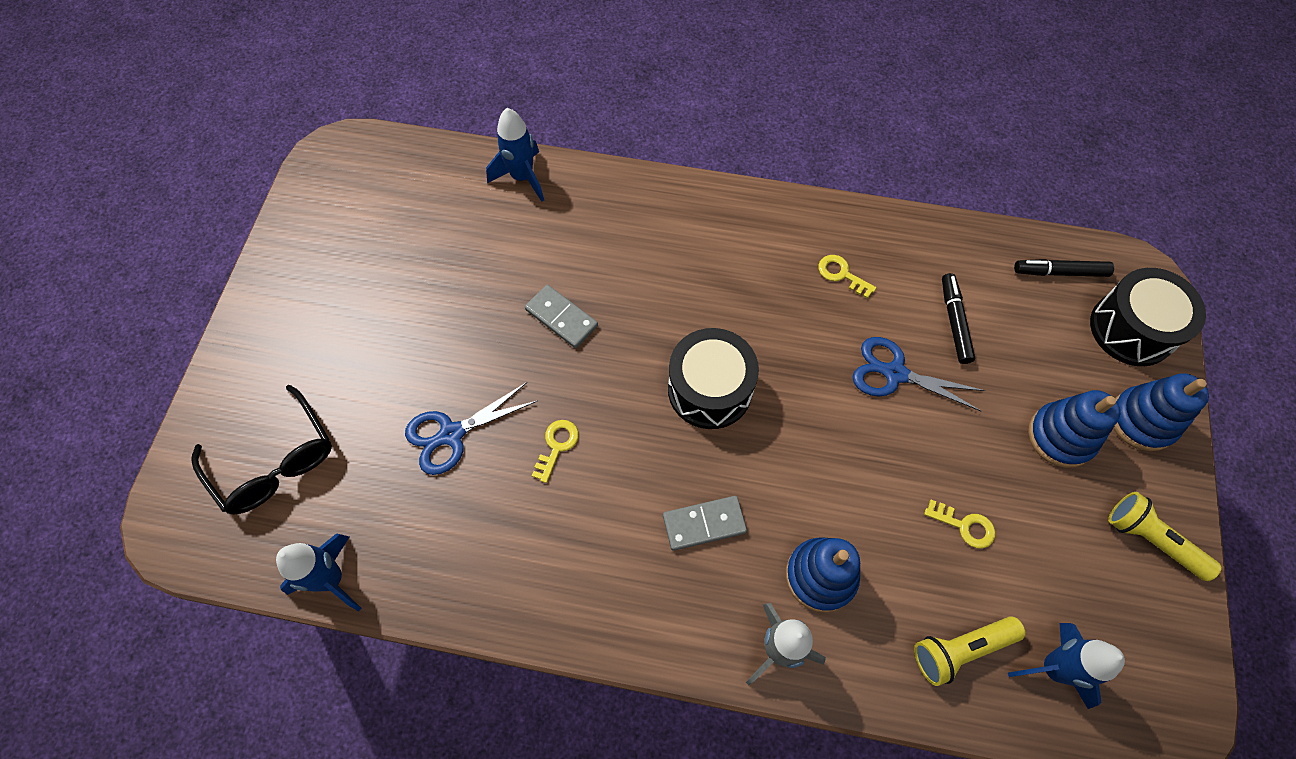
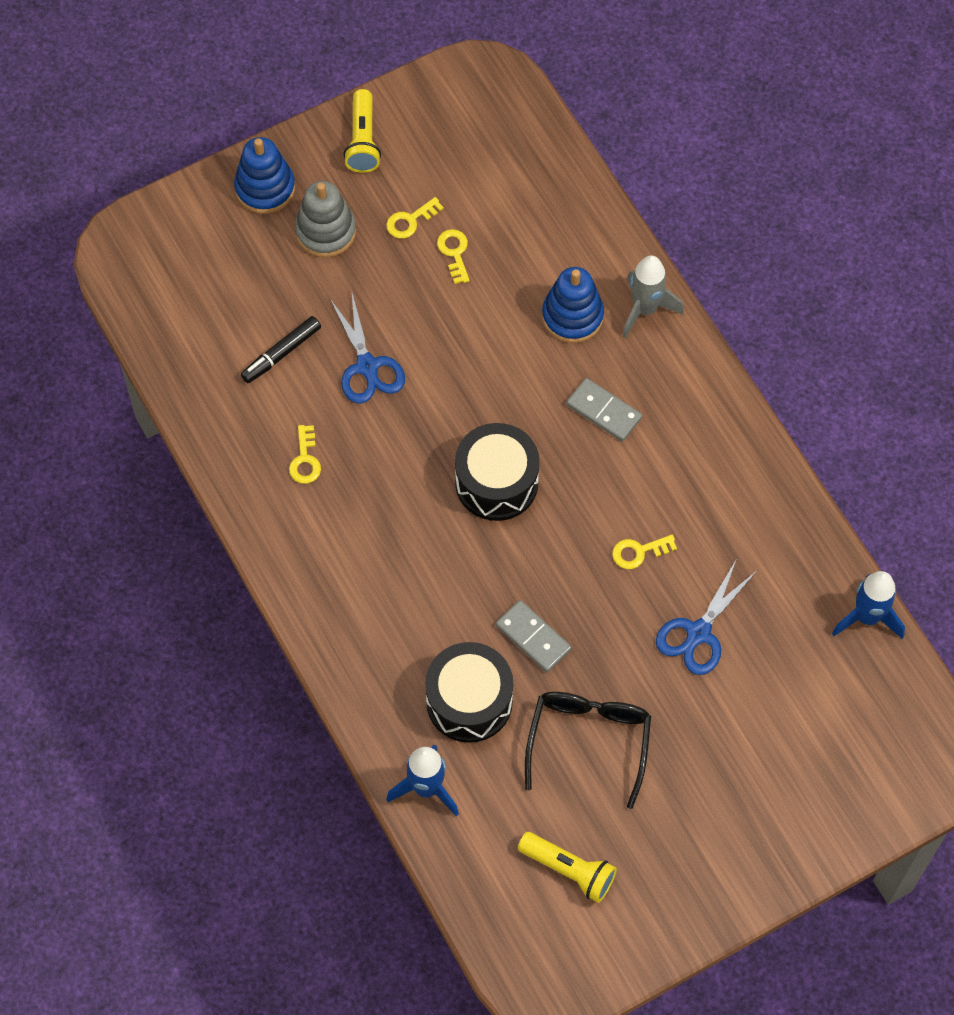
camera: 130 degrees left, 0 degrees up
black glasses [191,385,332,514] -> black glasses moved to [525,692,651,809]
blue scissors [405,382,537,475] -> blue scissors turned 105 degrees clockwise [656,560,757,675]
grey domino [525,285,598,348] -> grey domino turned 45 degrees counterclockwise [496,600,572,672]
yellow flashlight [914,616,1026,686] -> yellow flashlight moved to [518,832,617,903]
blue rocket [1008,623,1125,709] -> none
black marker [1014,259,1114,277] -> none
blue stacking toy [1028,390,1120,468] -> grey stacking toy [295,181,356,258]
black drum [1090,268,1206,366] -> black drum moved to [425,642,513,743]
none -> yellow key [386,197,444,239]

